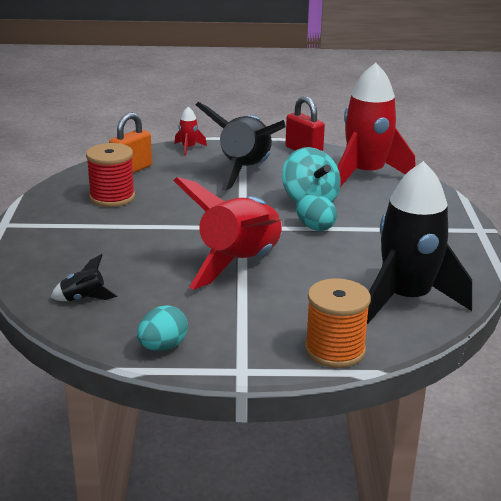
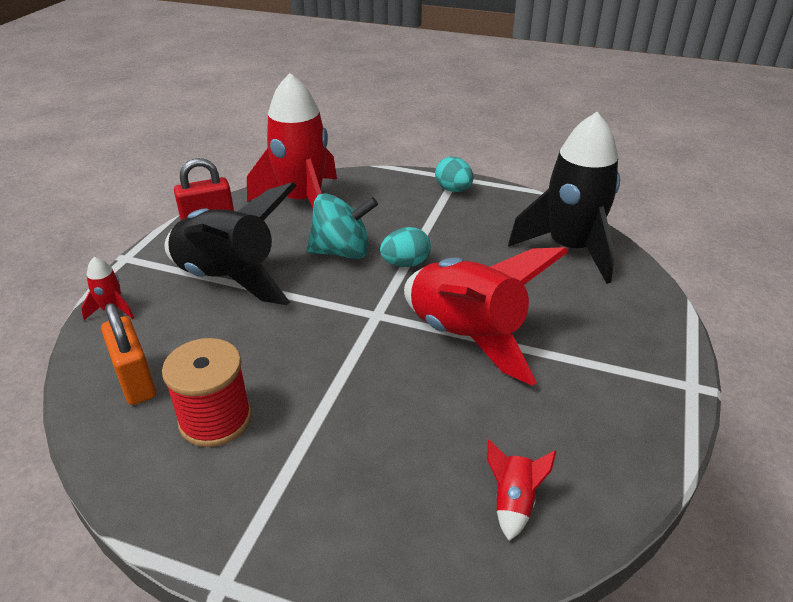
camera: 70 degrees left, 10 degrees up
black rocket [50,254,118,301] -> red rocket [487,440,557,541]
turquoise egg [137,305,188,351] -> turquoise egg moved to [435,157,474,192]
orange spool [305,278,371,368] -> none

